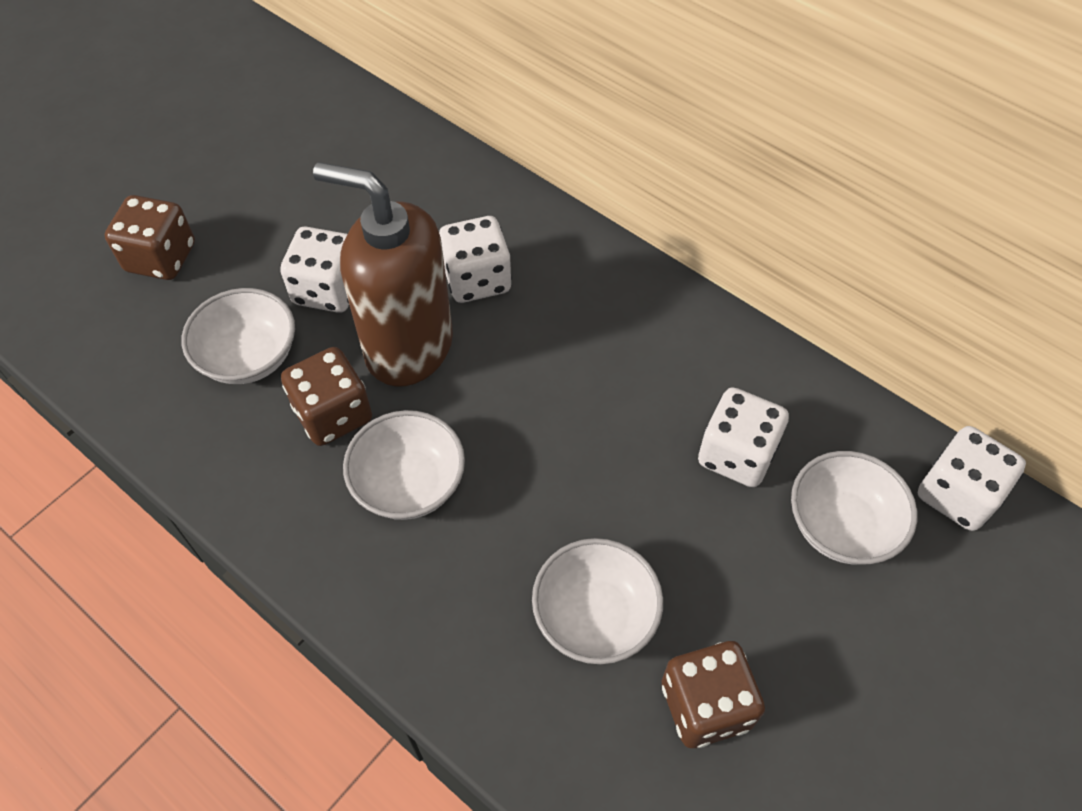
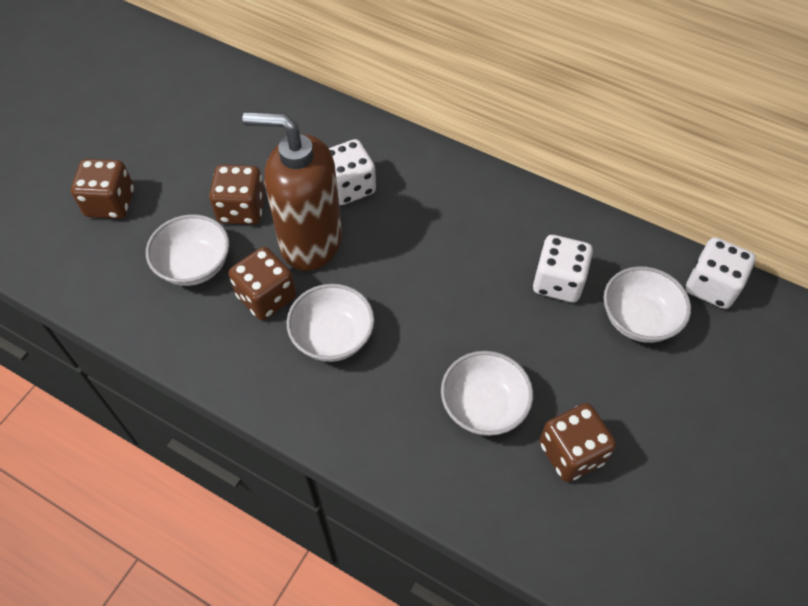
camera: 10 degrees left, 0 degrees up
white dice [280,227,349,313] -> brown dice [209,165,265,225]

